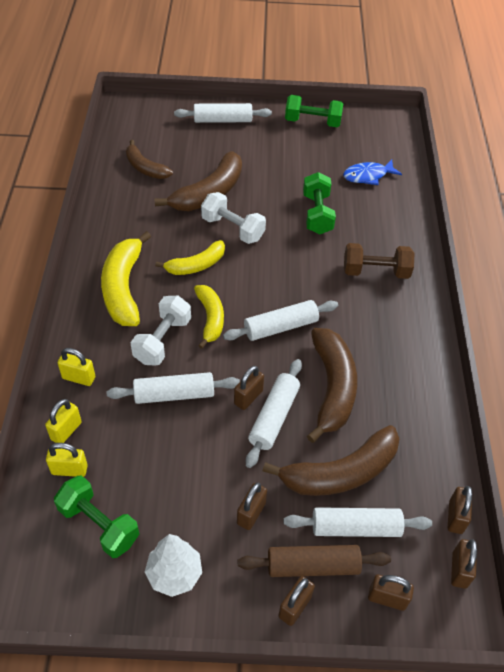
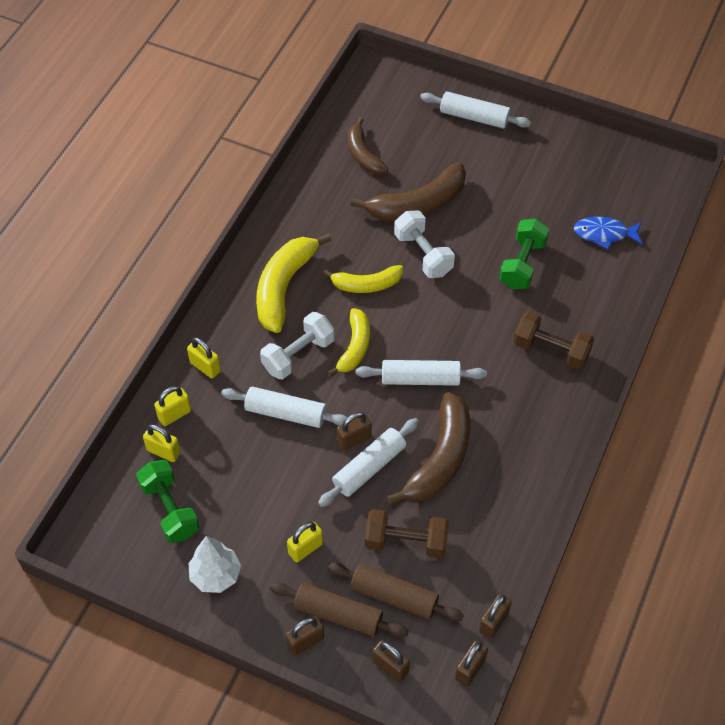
camera: 25 degrees right, 5 degrees up
brown padlock [237,483,267,530] -> yellow padlock [287,522,323,562]
brown banana [263,425,400,496] -> brown dumbbell [365,509,449,558]
white rolling pin [284,507,432,537] -> brown rolling pin [327,562,464,621]
green dumbbell [285,95,343,127] -> none

